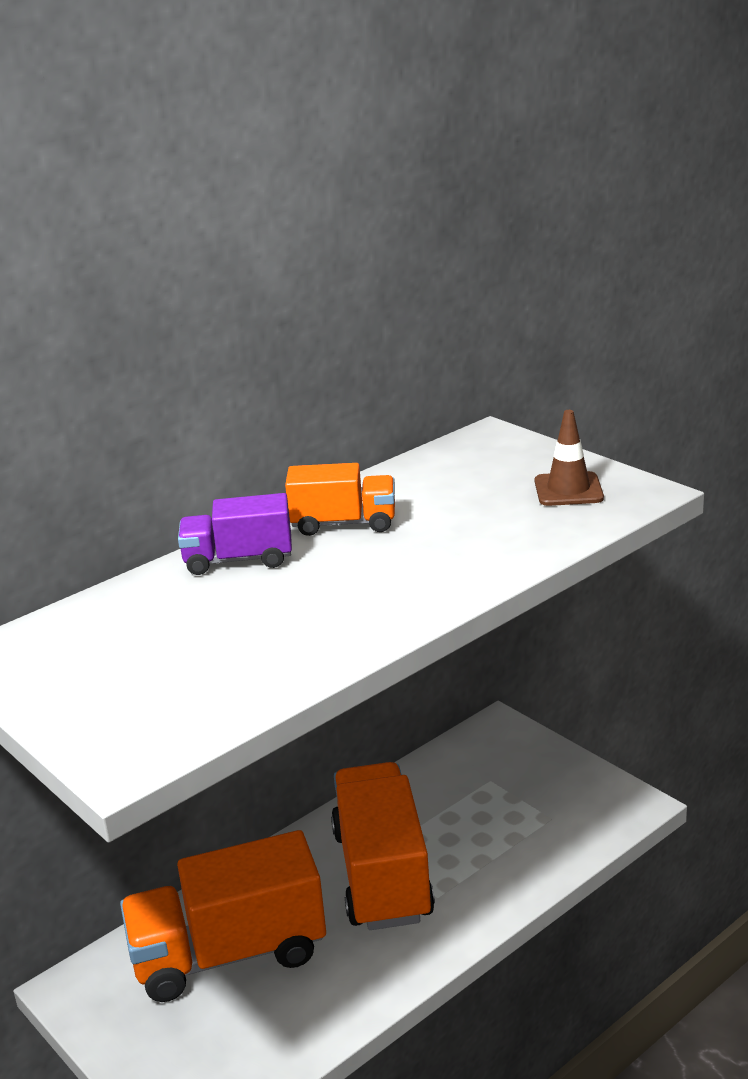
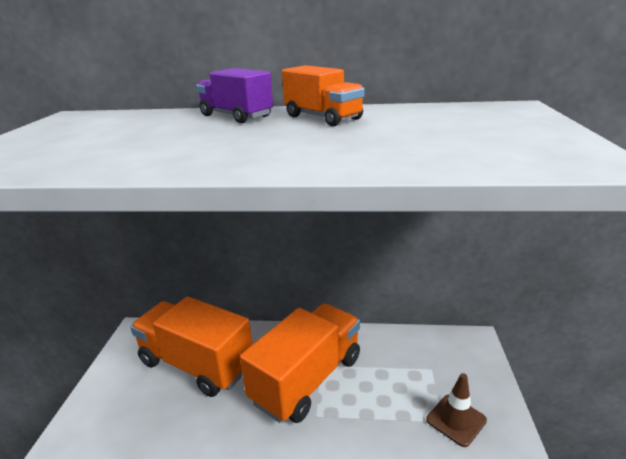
camera: 45 degrees right, 0 degrees up
brown traffic cone [535,410,604,506] -> brown traffic cone moved to [426,373,487,447]

